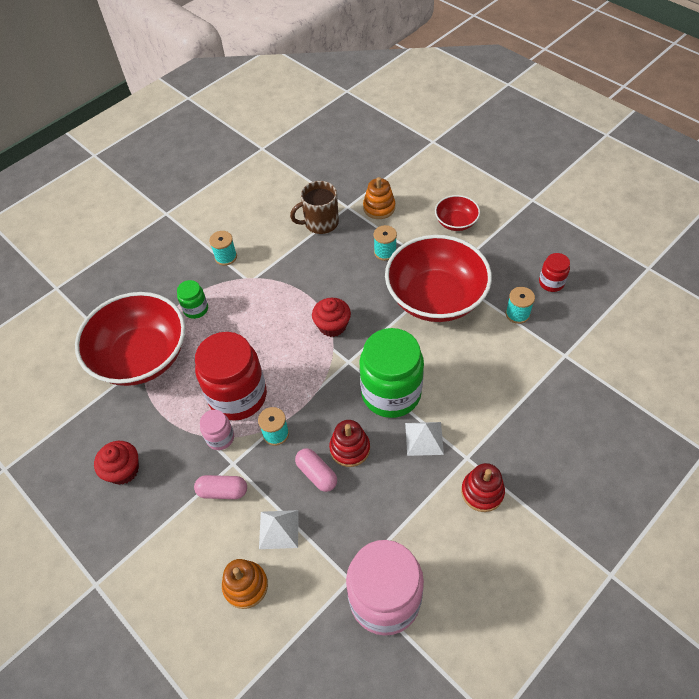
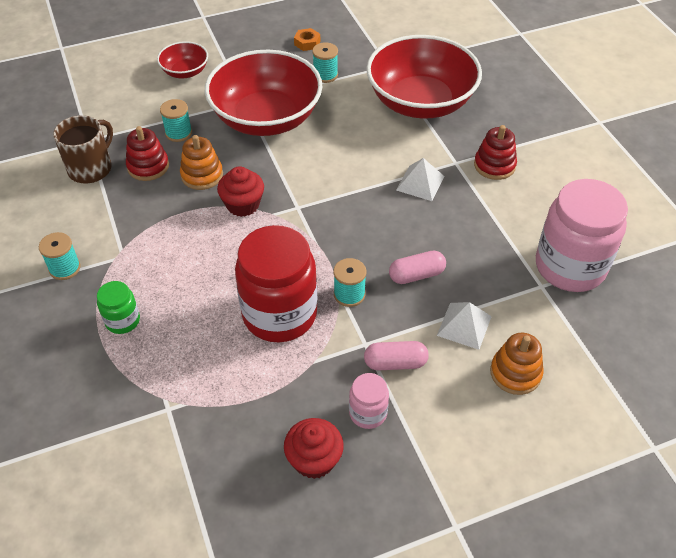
camera: 70 degrees left, 5 degrees down
red bowl [75,292,185,386] -> red bowl moved to [366,35,482,119]
pink capsule [194,475,247,499] -> pink capsule turned 60 degrees clockwise [364,341,429,371]
pink jar [200,410,234,450] -> pink jar moved to [349,373,389,429]
brown mug [290,181,339,234] -> brown mug turned 150 degrees counterclockwise [53,115,113,183]
red stacking toy [329,420,370,467] -> red stacking toy moved to [126,126,169,181]
green jar [359,328,424,418] -> none
orange stacking toy [363,177,395,219] -> orange stacking toy moved to [180,135,223,190]
red jar [539,253,570,292] -> orange nut [294,28,320,51]

